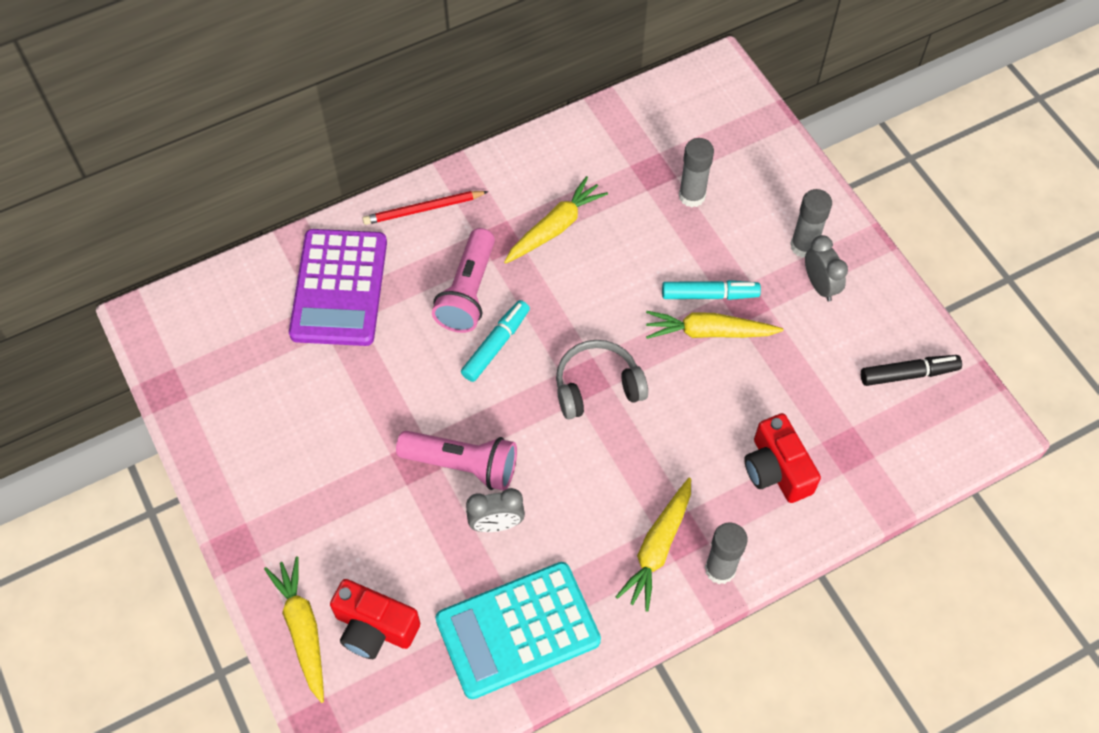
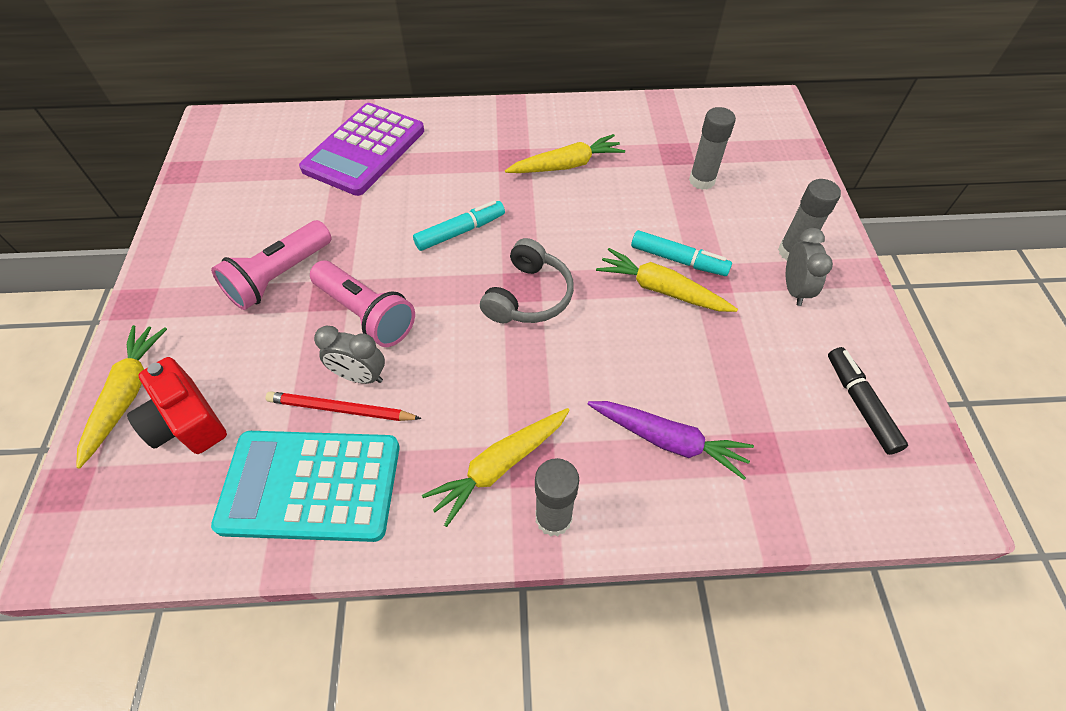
camera: 25 degrees right, 5 degrees down
red pencil [362,191,489,225] -> red pencil moved to [266,391,422,421]
pink flashlight [432,228,495,333] -> pink flashlight moved to [211,220,331,310]
grey headphones [556,340,648,419] -> grey headphones turned 105 degrees clockwise [480,238,574,323]
red camera [744,413,821,503] -> purple carrot [587,401,754,480]
black marker [861,355,962,386] -> black marker turned 120 degrees counterclockwise [828,347,908,455]

